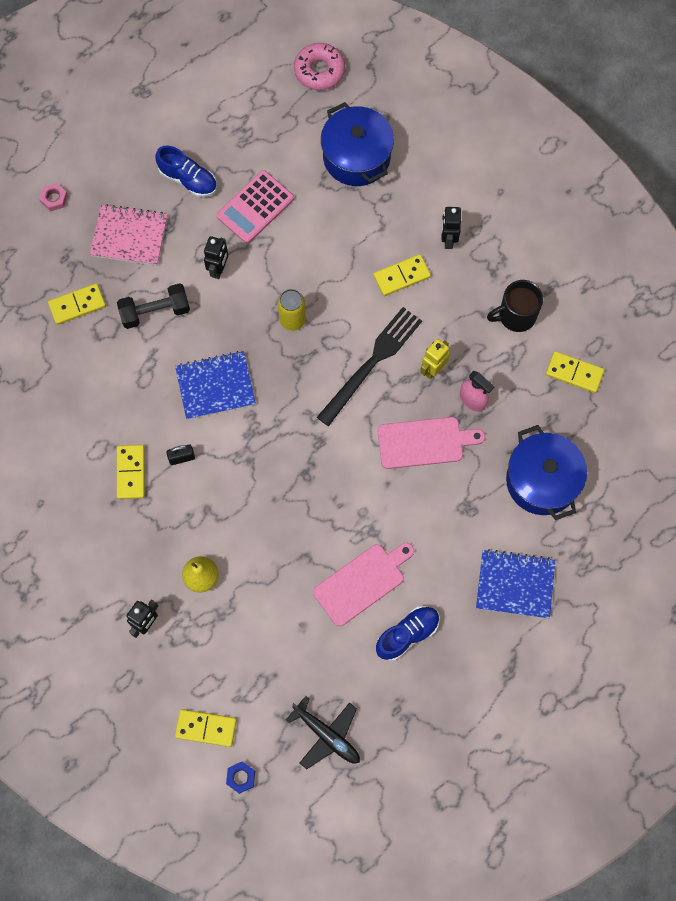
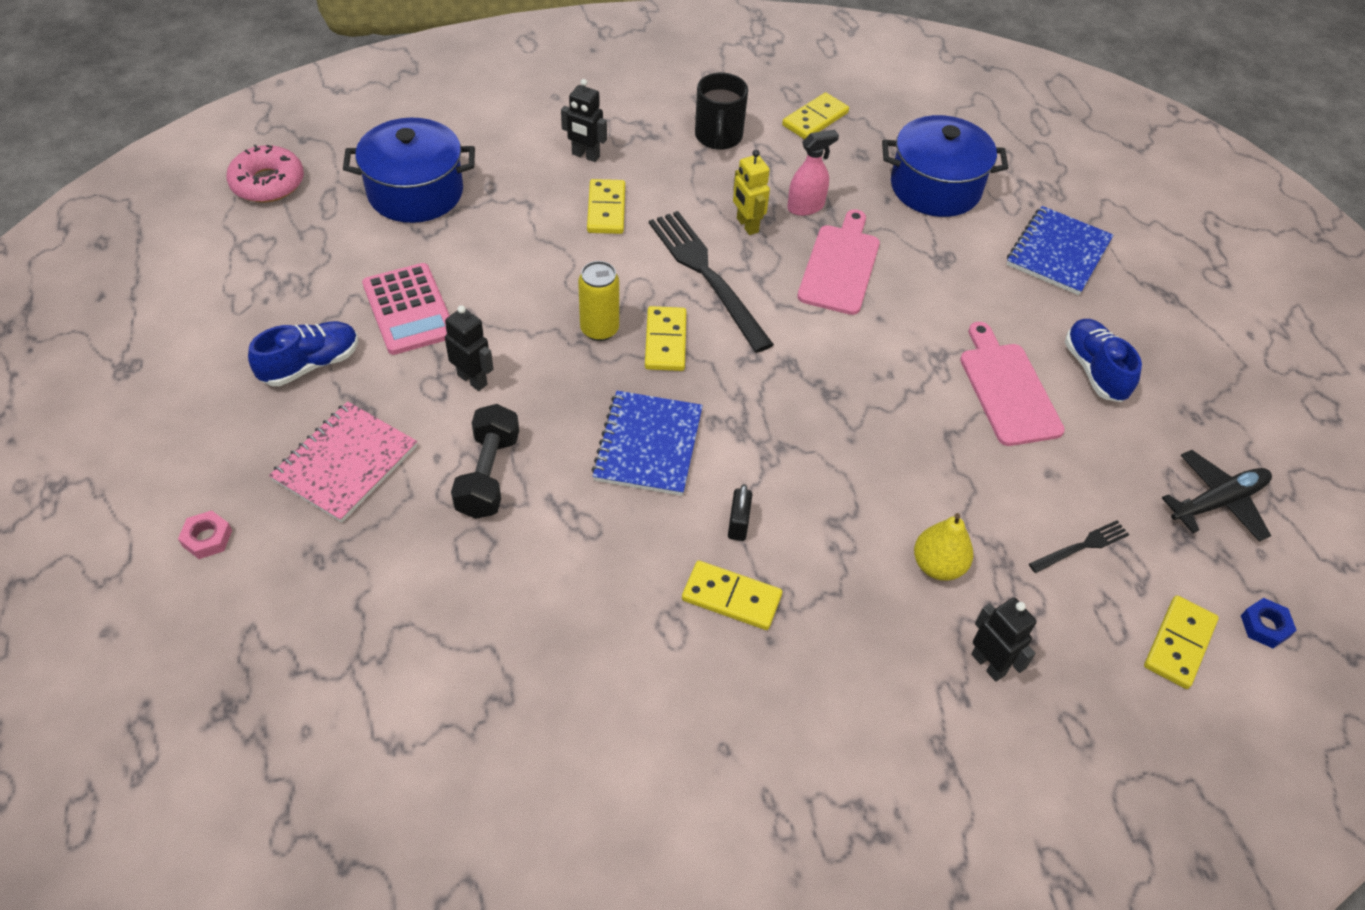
camera: 70 degrees left, 20 degrees down
yellow domino [48,283,106,325] -> yellow domino moved to [645,306,686,371]
none -> black fork [1029,520,1129,573]

